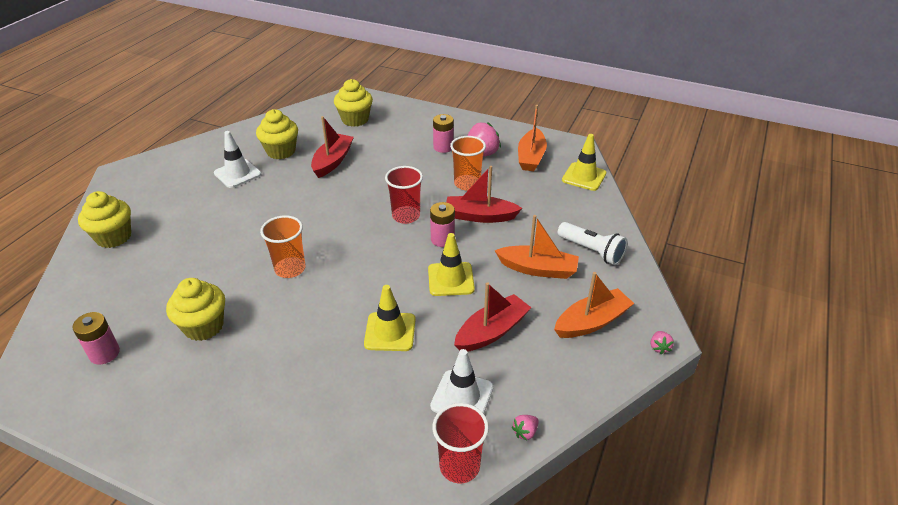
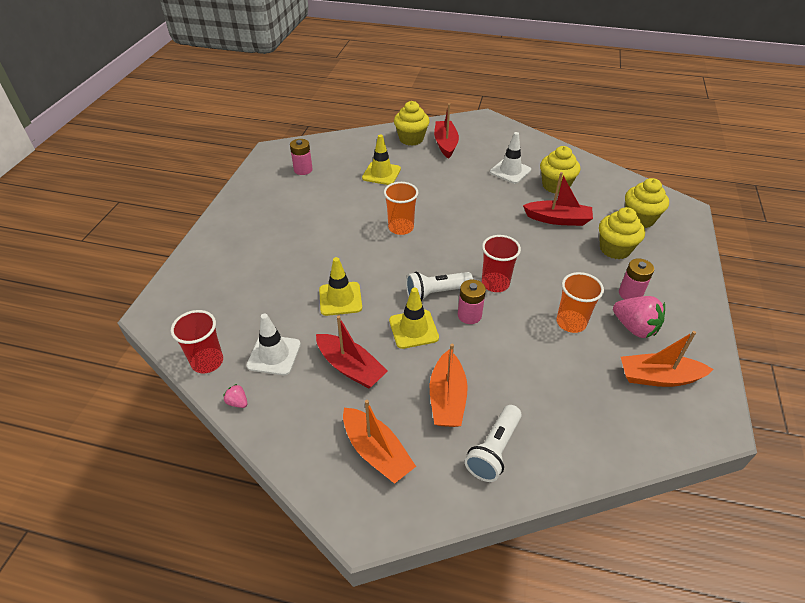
camera: 80 degrees right, 5 degrees up
yellow cupcake [166,278,225,341] -> yellow cupcake moved to [599,207,645,259]
red boat [446,166,522,223] -> red boat moved to [434,103,459,159]
yellow traffic cone [562,134,606,191] -> yellow traffic cone moved to [362,134,401,185]
pink strawberry [651,331,674,354] -> none
none -> white flashlight [406,272,473,301]

